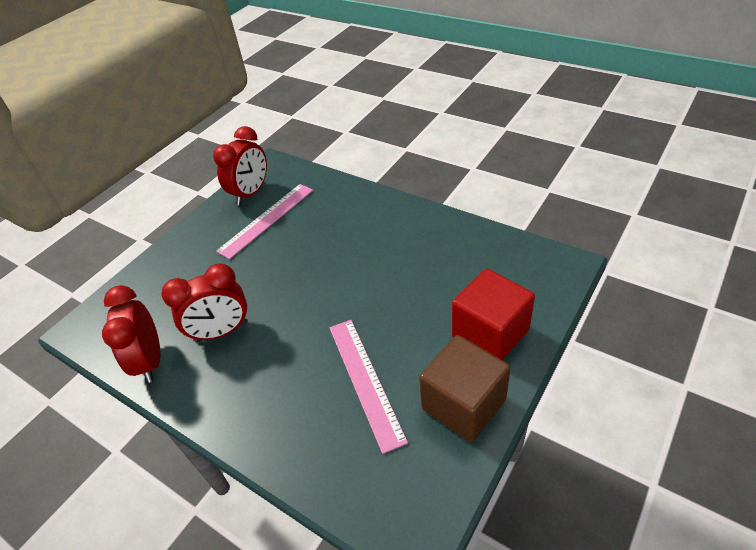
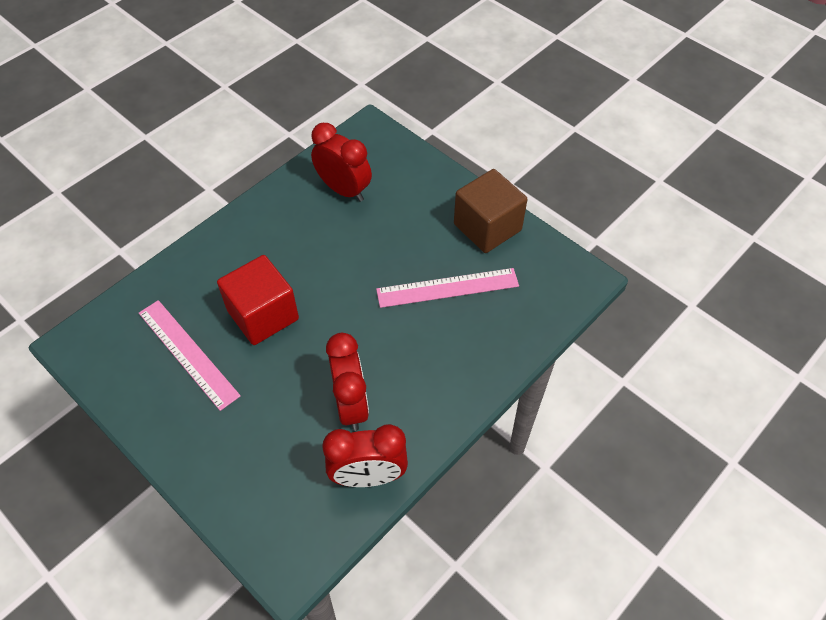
camera: 85 degrees left, 10 degrees up
red clock [213,126,267,205] -> red clock moved to [311,123,372,202]
red cube [452,268,535,360] -> red cube moved to [217,255,299,345]

